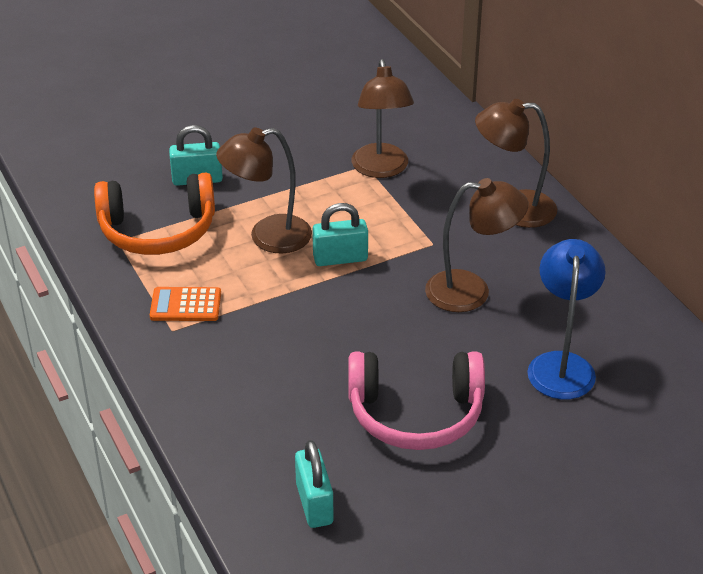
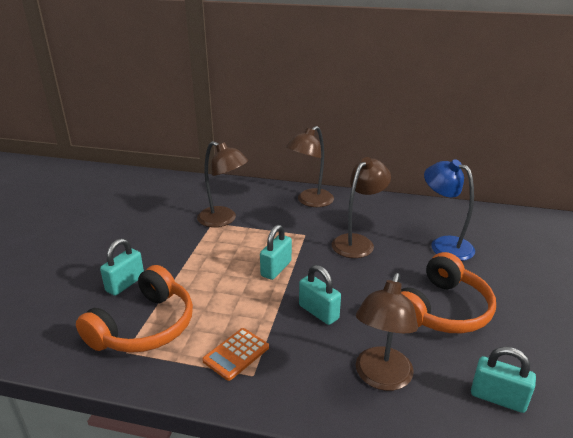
camera: 50 degrees left, 10 degrees down
brown lamp [216,127,312,253] -> brown lamp moved to [356,273,418,391]
pink headphones [348,352,485,450] -> orange headphones [401,252,496,334]
none -> turquoise padlock [299,265,341,325]

